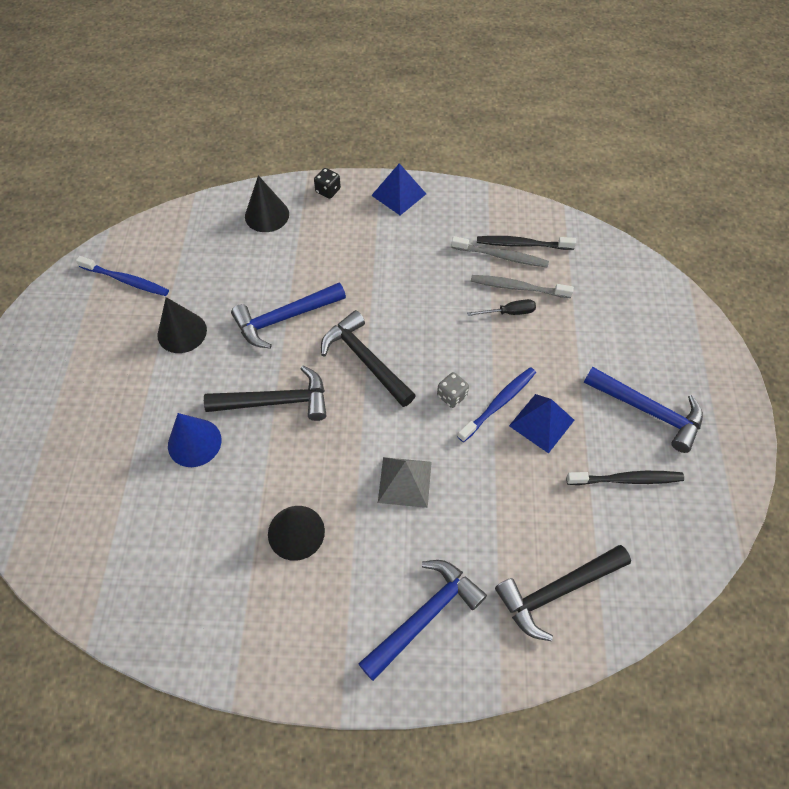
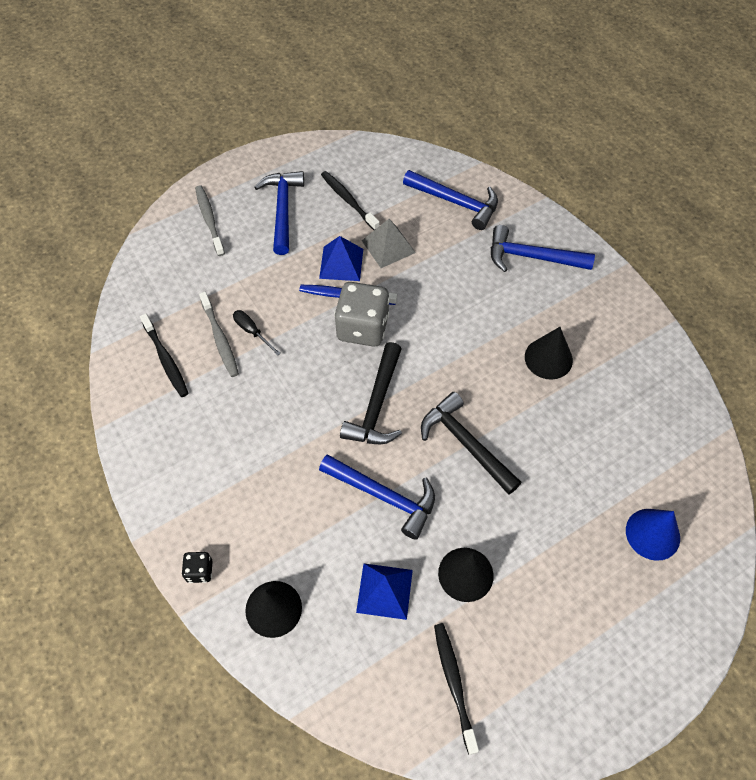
camera: 125 degrees left, 0 degrees up
blue toothbrush [76,256,169,296] -> black toothbrush [434,623,479,755]
blue cone [168,413,221,467] -> blue cone moved to [626,509,680,561]
blue pyramid [371,163,426,215] -> blue pyramid moved to [356,563,413,620]
grey pyramid [378,457,432,508] -> grey pyramid moved to [362,219,416,268]
grey dice [437,372,469,408] -> grey dice [334,282,390,347], size x2.14
grey toothbrush [451,236,549,267] -> grey toothbrush moved to [195,185,225,256]
black hammer [495,545,631,641] -> blue hammer [403,170,498,230]

